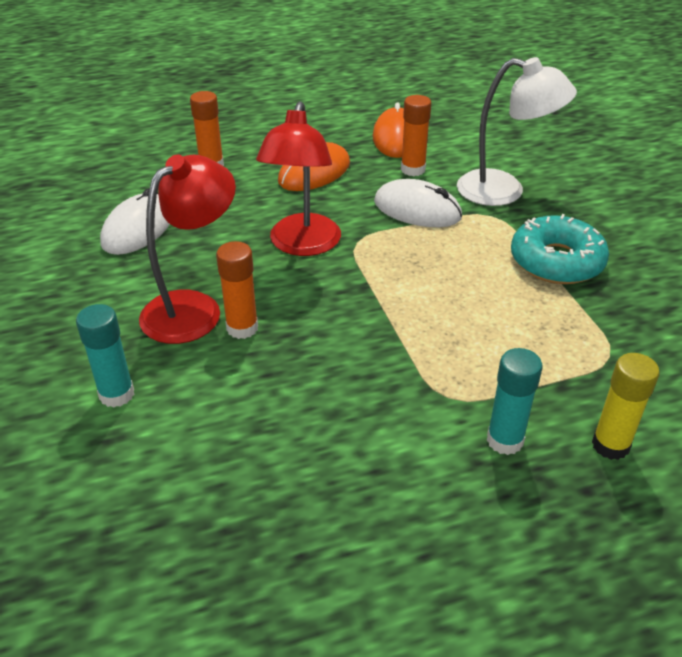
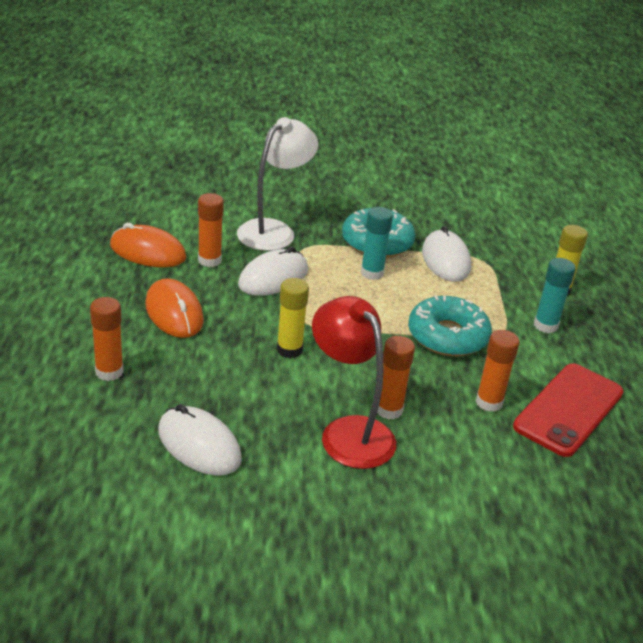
camera: 75 degrees left, 5 degrees down
turquoise glue stick [76,304,134,408] -> turquoise glue stick moved to [361,207,393,280]
red lamp [256,101,341,256] -> yellow glue stick [277,278,309,358]
none -> turquoise donut [408,295,492,356]
none -> white mouse [422,226,471,282]
none -> orange glue stick [476,330,520,412]
none -> red phone [513,363,624,457]

